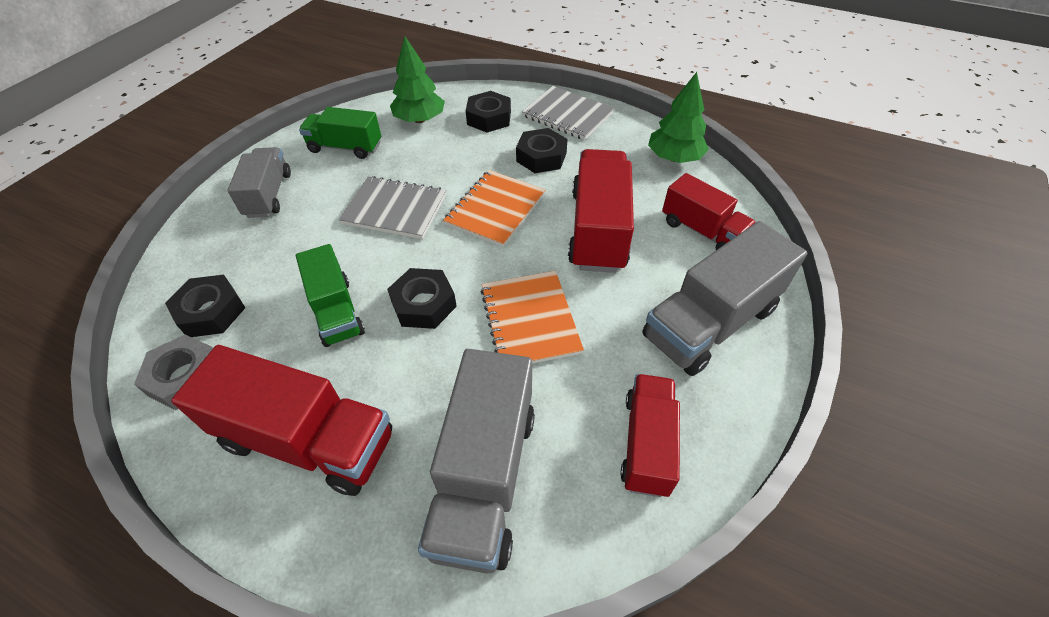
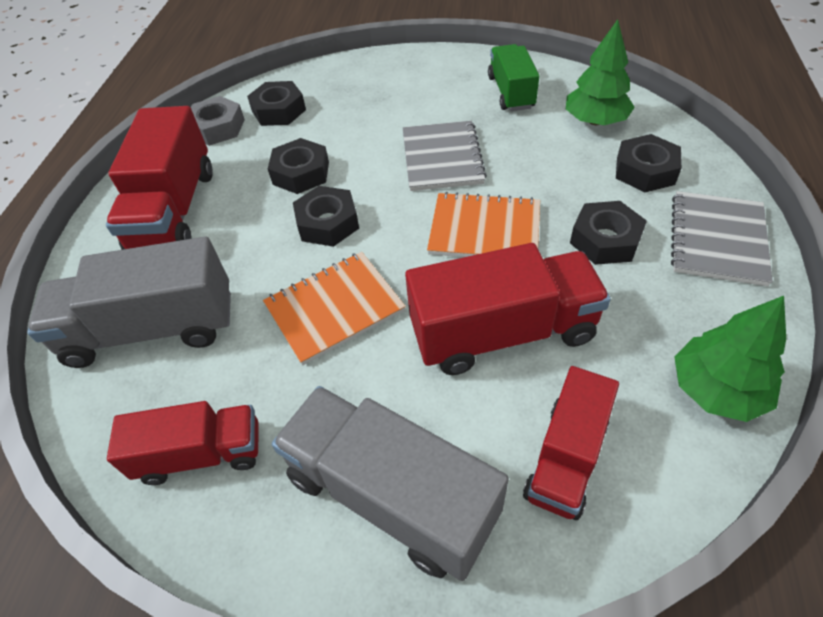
camera: 75 degrees right, 0 degrees up
grey truck [227,147,291,218] -> none
green truck [296,244,365,347] -> black nut [268,138,329,194]

